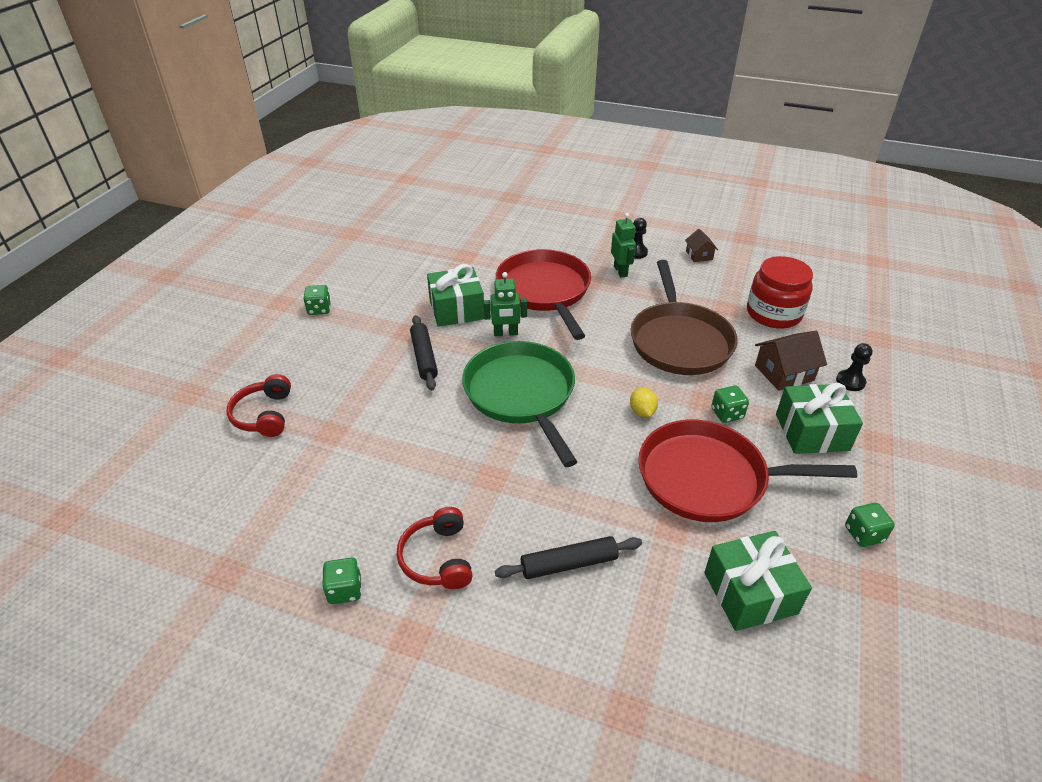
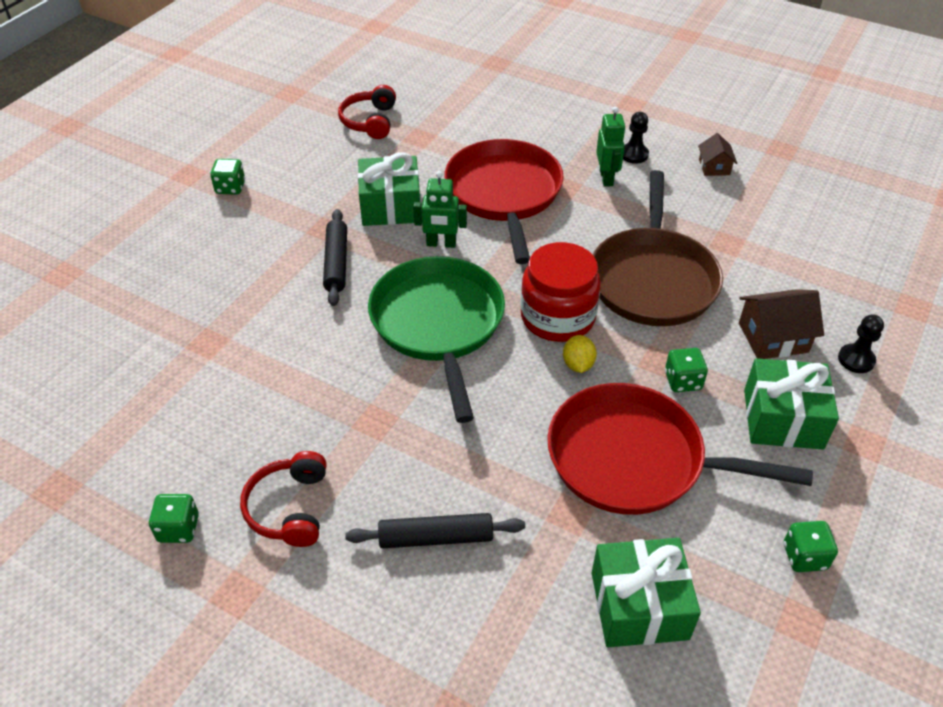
camera: 10 degrees right, 5 degrees up
red headphones [227,374,291,437] -> red headphones moved to [338,85,396,139]
red jar [747,256,813,329] -> red jar moved to [521,242,601,342]

